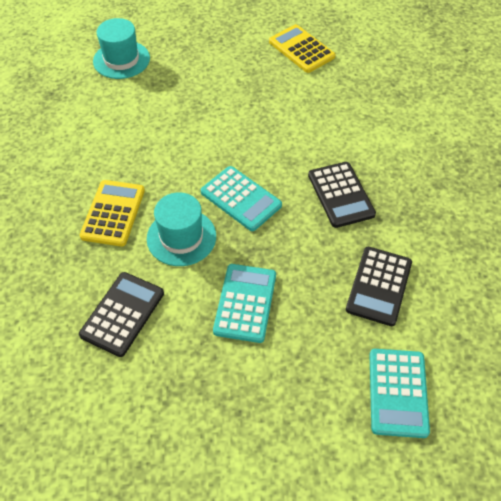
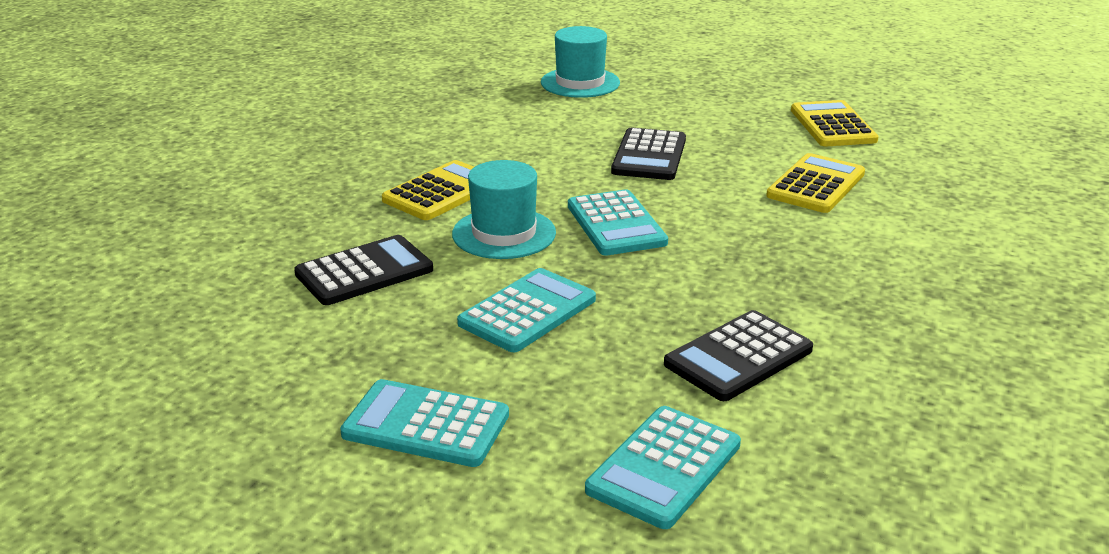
camera: 30 degrees right, 25 degrees down
black calculator [308,162,376,228] -> black calculator moved to [611,128,686,180]
none -> turquoise calculator [340,379,509,467]
none -> yellow calculator [766,153,865,213]

